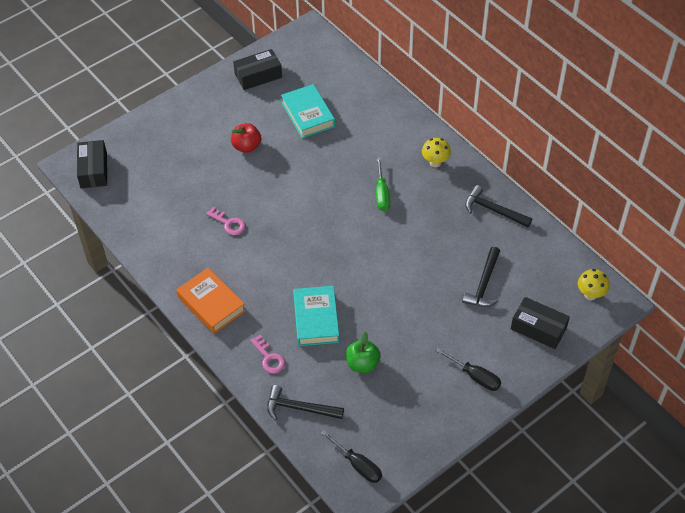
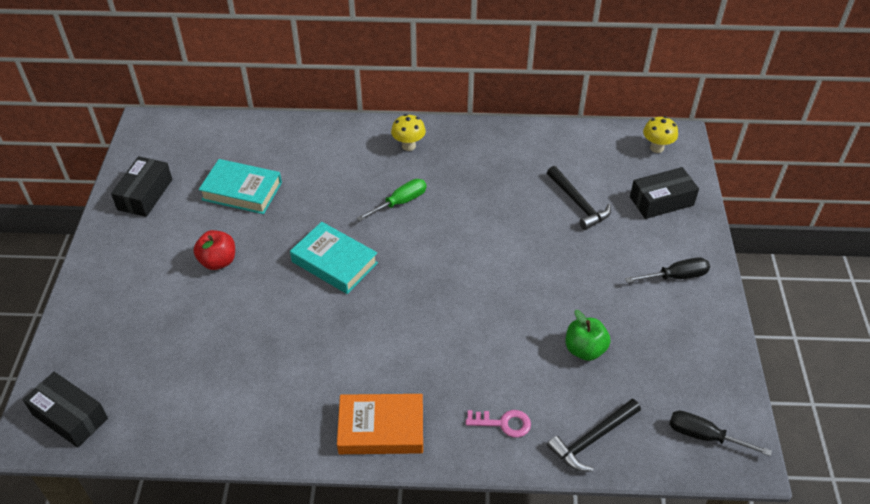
camera: 50 degrees left, 5 degrees down
pink key [206,207,245,235] -> none
turquoise book [293,286,339,346] -> turquoise book moved to [290,222,378,294]
black screwdriver [321,431,382,483] -> black screwdriver turned 150 degrees counterclockwise [669,410,772,456]
green screwdriver [376,158,390,211] -> green screwdriver turned 75 degrees counterclockwise [357,179,426,221]
black hammer [465,185,532,227] -> none

